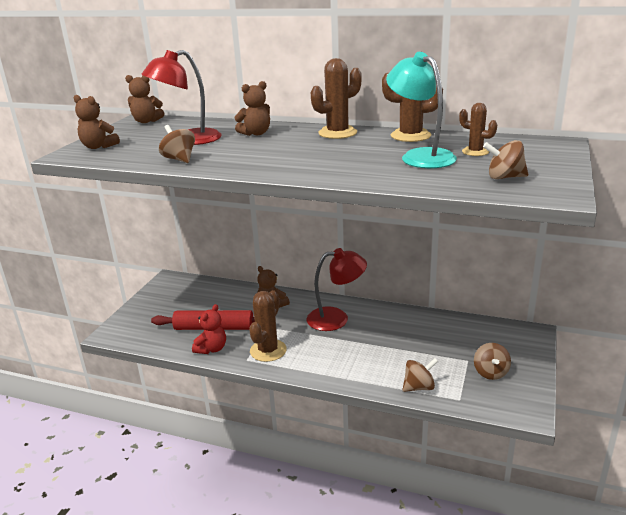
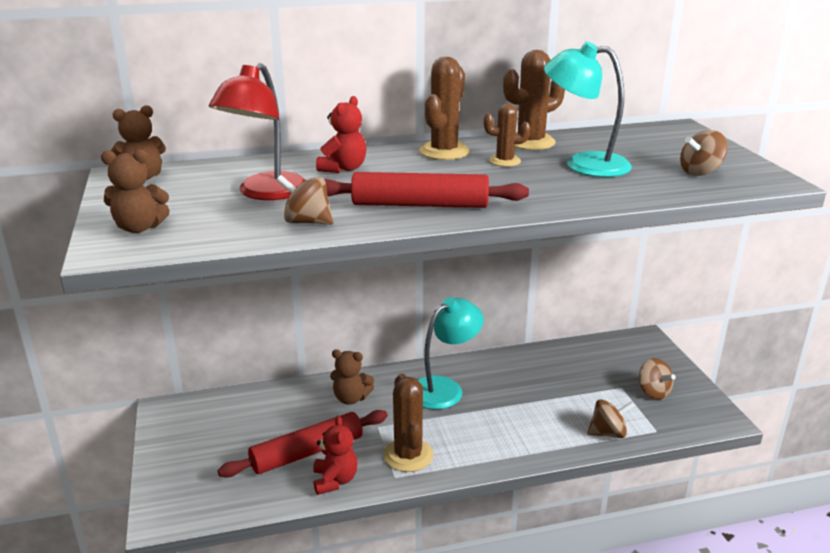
camera: 35 degrees left, 0 degrees up
brown teddy bear [235,81,270,136] -> red teddy bear [316,96,366,173]
red lamp [307,248,367,331] -> turquoise lamp [418,297,484,410]
brown spinning top [403,358,438,392] -> brown spinning top turned 45 degrees clockwise [587,399,635,438]
brown cactus [459,103,498,156] -> brown cactus moved to [484,103,531,167]
none -> red rolling pin [324,172,529,208]

